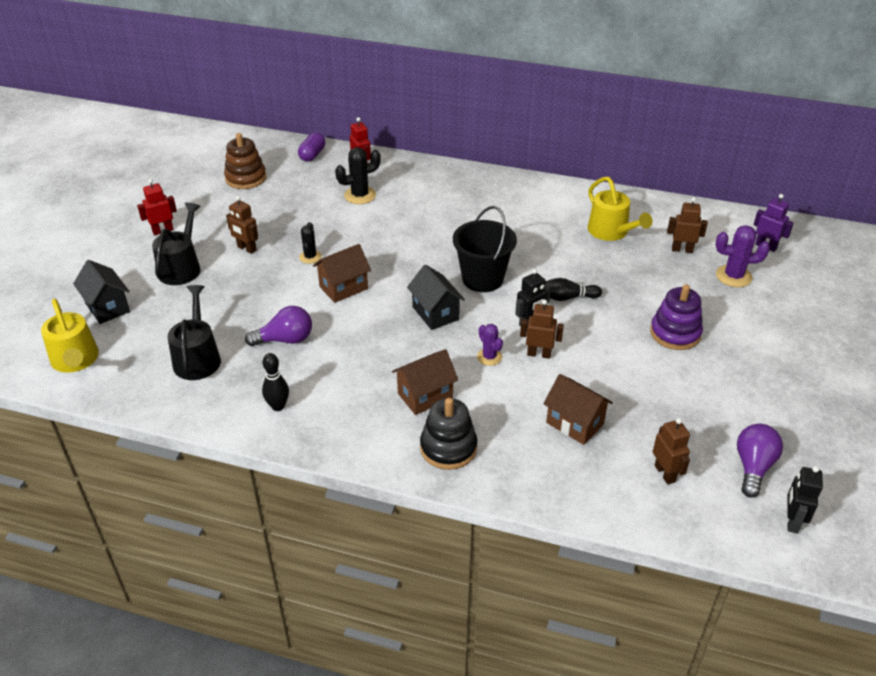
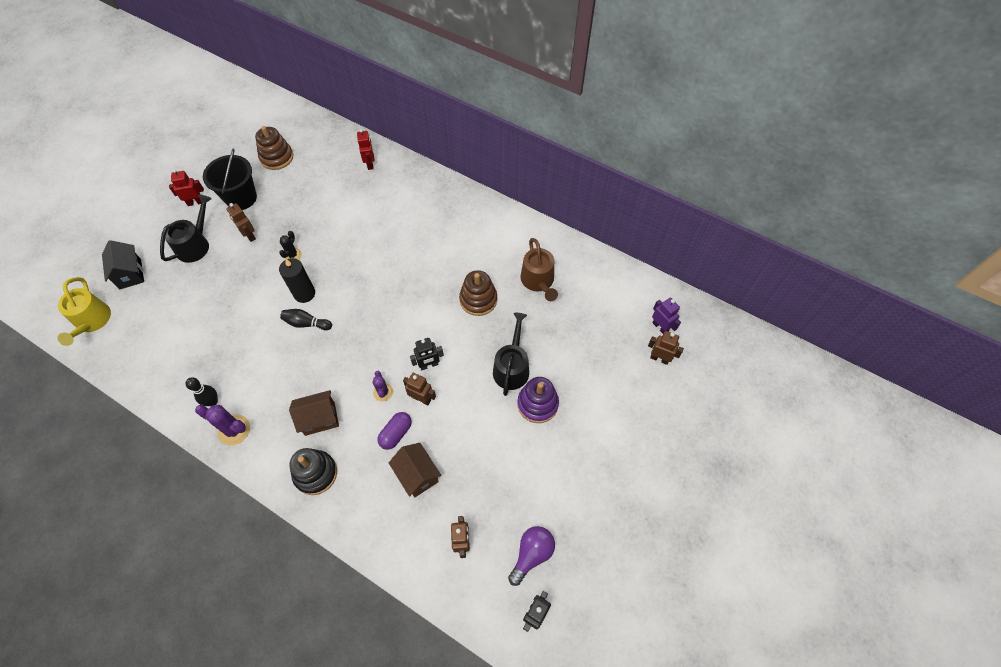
camera: 15 degrees right, 20 degrees up
black watering can [168,285,221,380] -> black watering can moved to [493,313,529,396]
purple light bulb [245,306,312,346] -> none
purple capsule [298,132,325,162] -> purple capsule moved to [377,412,412,450]
brown house [313,244,371,303] -> black candle [279,258,315,303]
black cactus [335,147,381,204] -> none
black house [407,264,465,330] -> none
black bucket [453,206,517,292] -> black bucket moved to [203,149,257,210]
black bowling pin [545,278,602,301] -> black bowling pin moved to [280,309,332,330]
yellow watering can [588,177,653,241] -> brown watering can [521,238,558,301]
brown robot [667,197,708,253] -> brown robot moved to [648,331,684,365]
purple cactus [716,225,770,287] -> purple cactus moved to [195,405,250,445]
none -> brown stacking toy [459,270,497,316]

